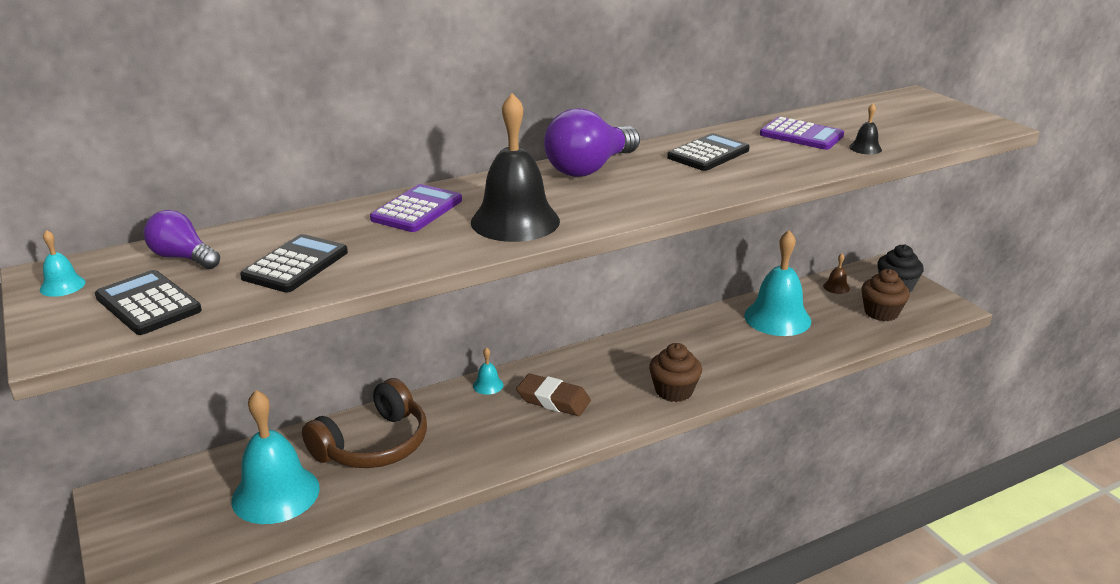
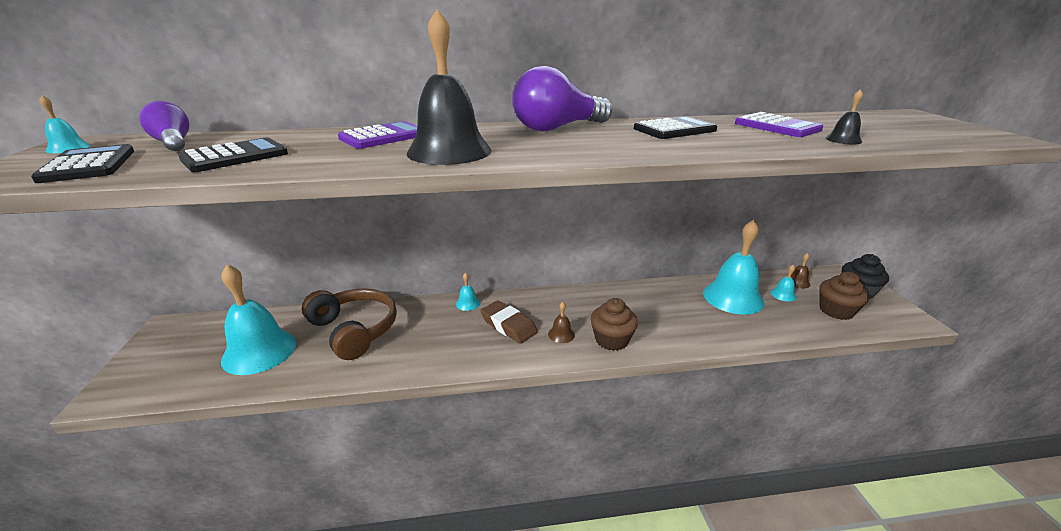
camera: 20 degrees right, 0 degrees up
brown headphones [302,378,427,468] -> brown headphones turned 105 degrees counterclockwise [302,289,397,360]
none -> brown bell [548,302,575,343]
none -> turquoise bell [770,265,797,302]

